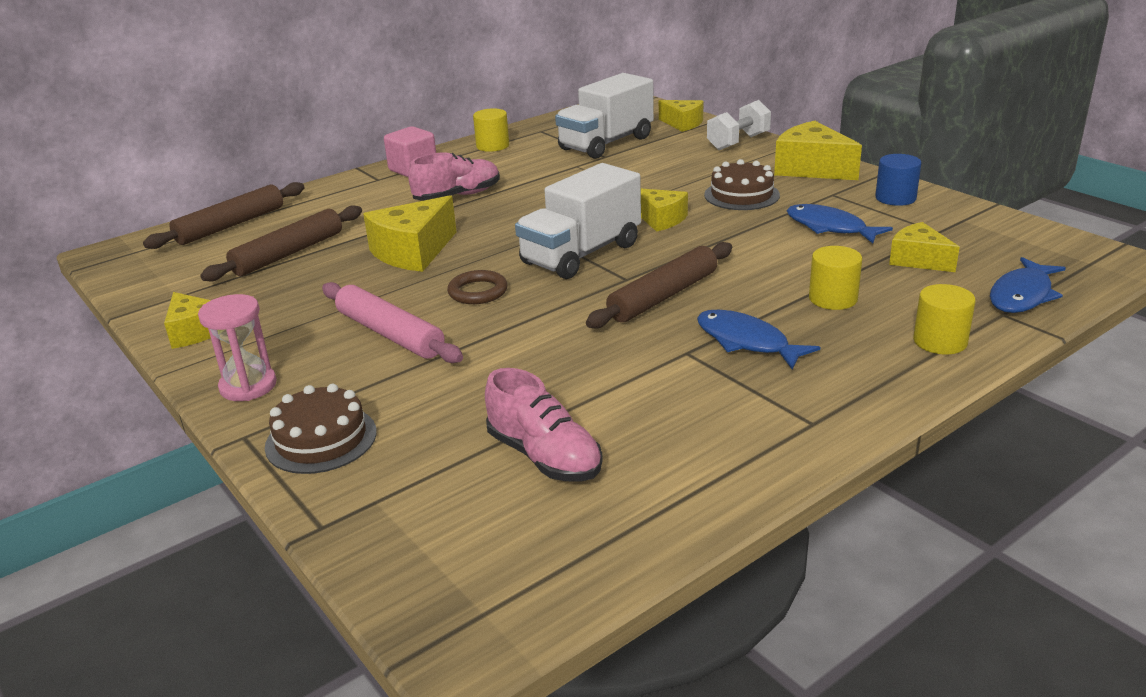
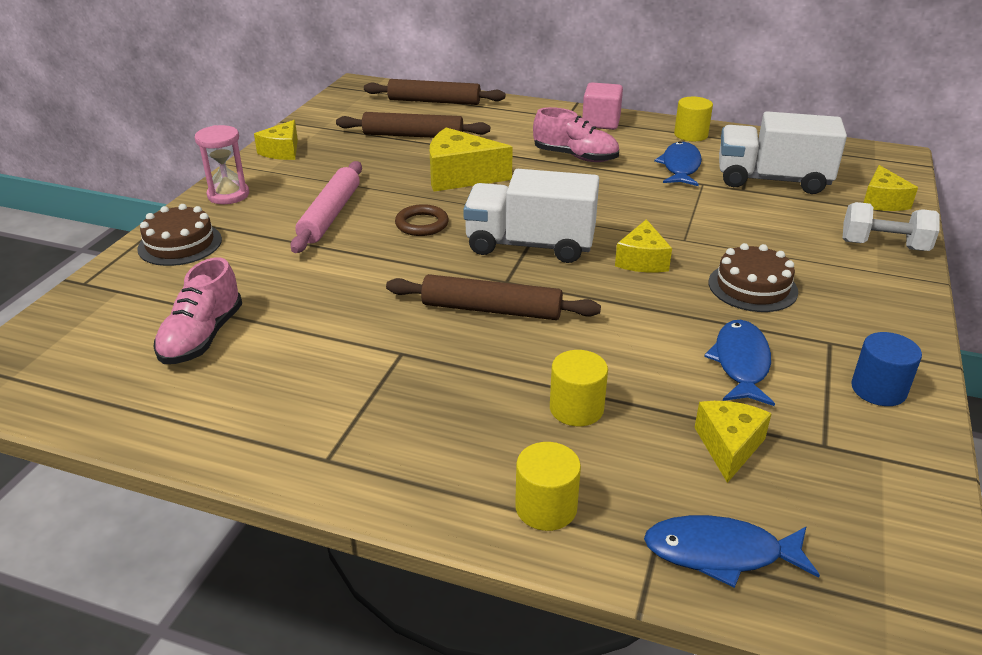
camera: 55 degrees right, 5 degrees up
blue fish [697,310,820,369] -> blue fish moved to [654,142,702,186]
yellow cheese [774,121,862,180] -> none

